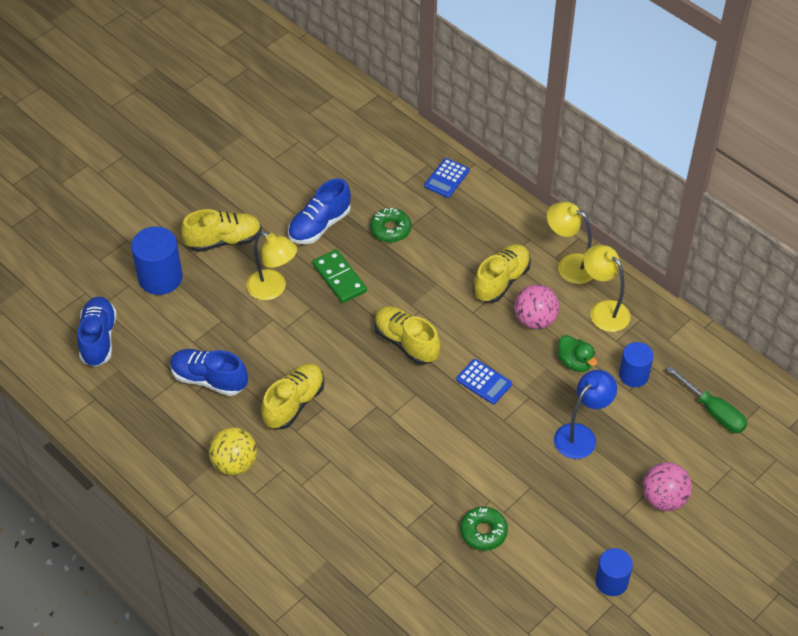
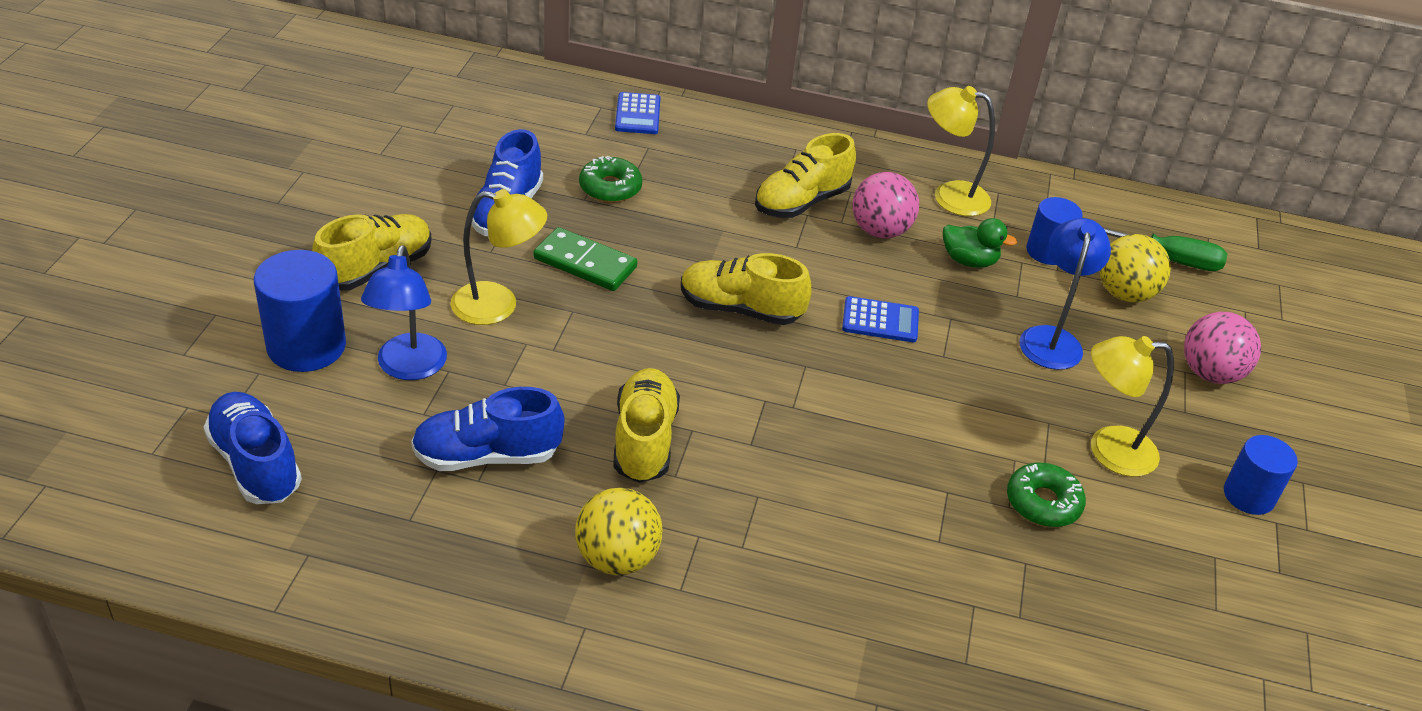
camera: 35 degrees left, 10 degrees down
yellow shoe [473,244,531,303] -> yellow shoe turned 135 degrees counterclockwise [755,133,856,218]
yellow lamp [547,202,593,284] -> yellow lamp moved to [1091,336,1174,477]
none -> blue lamp [361,245,447,380]
none -> yellow ball [1099,234,1171,303]

